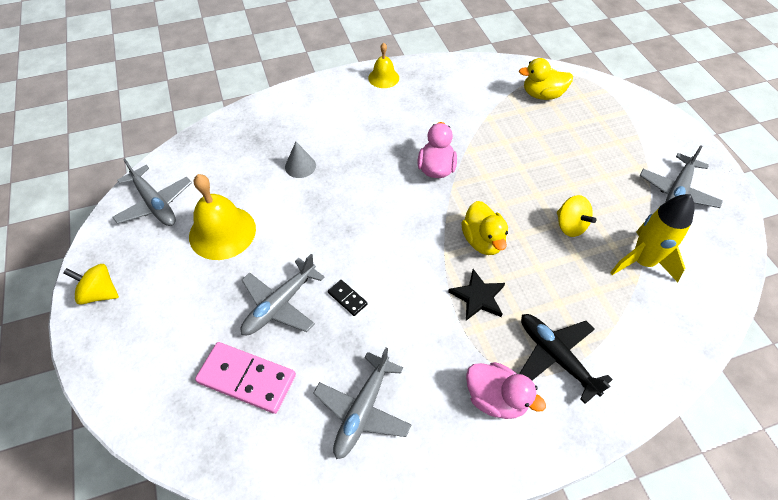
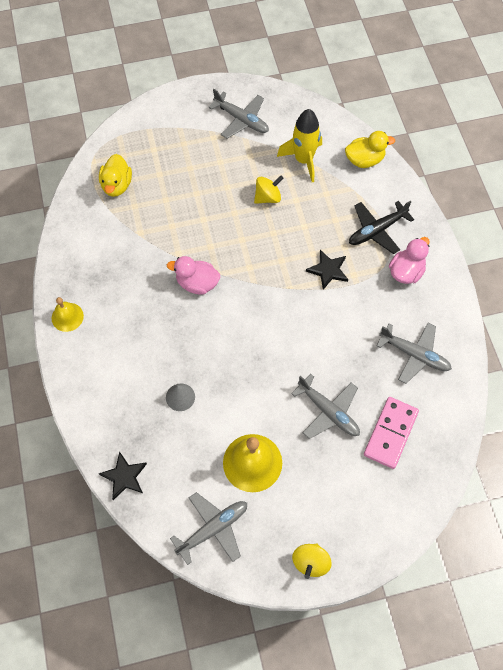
camera: 85 degrees left, 10 degrees up
black domino [328,280,368,316] -> none
yellow duck [461,201,508,255] -> yellow duck moved to [345,131,395,168]
none -> black star [98,451,147,500]

